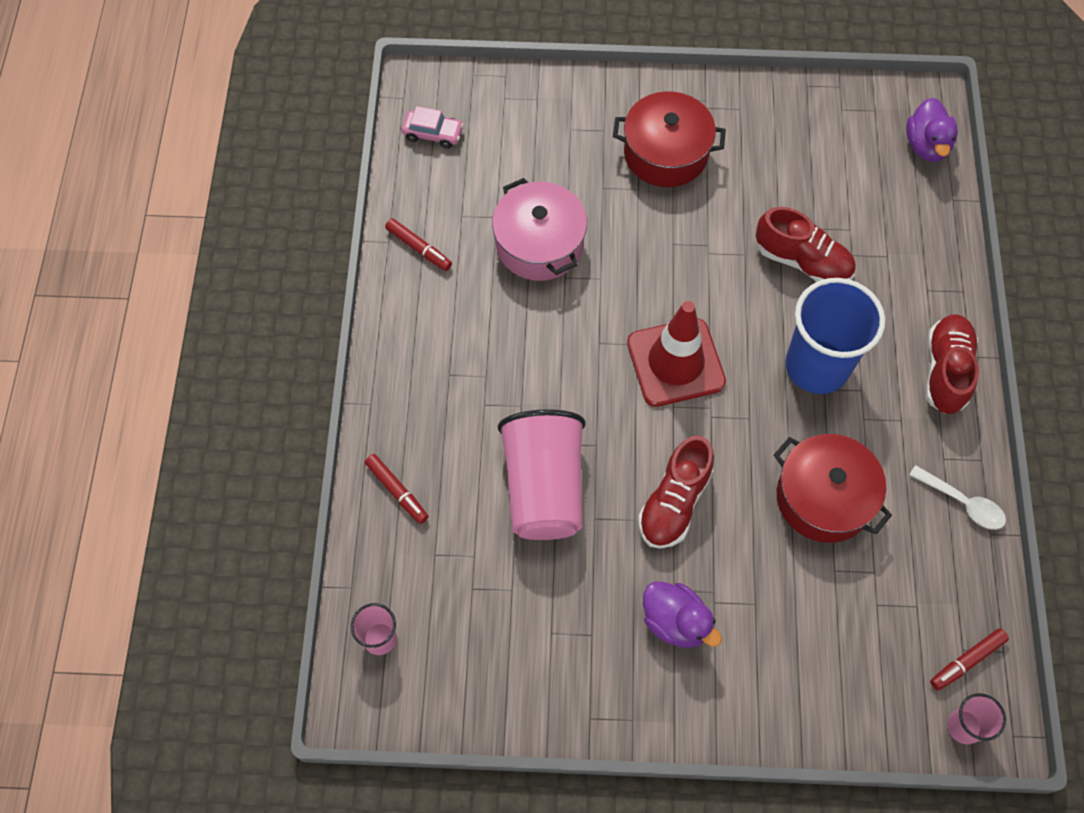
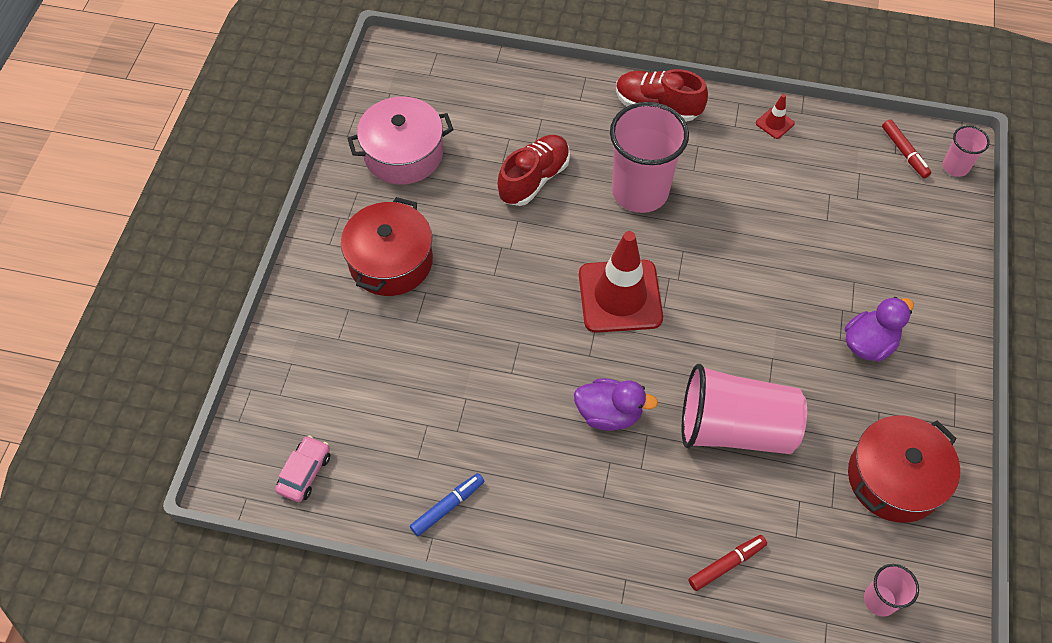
camera: 80 degrees left, 5 degrees down
red marker [385,218,452,271] -> blue marker [410,473,484,536]
pink pot [492,178,587,281] -> pink pot moved to [347,97,454,184]
red shoe [638,435,714,548] -> none
red pot [774,434,892,543] -> red pot moved to [848,416,960,523]
blue cup [786,278,885,394] -> pink cup [610,102,689,213]
purple duck [906,98,958,162] -> purple duck moved to [574,378,658,431]
white spoon [909,465,1006,530] -> red traffic cone [756,94,795,139]

